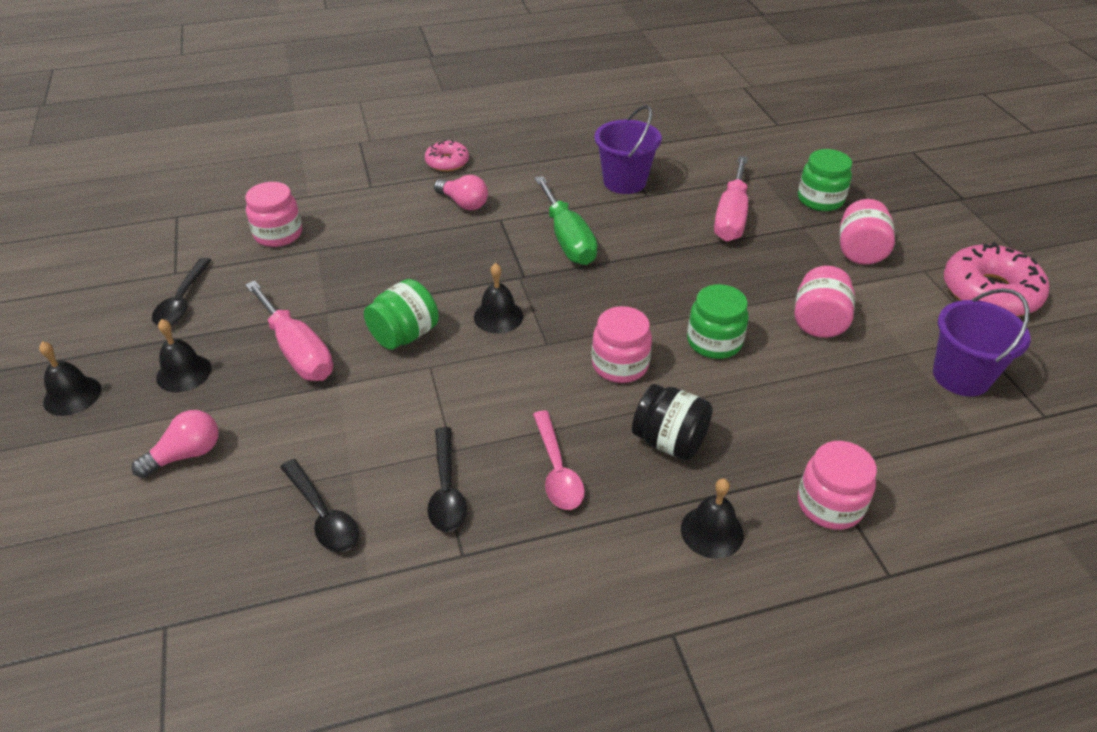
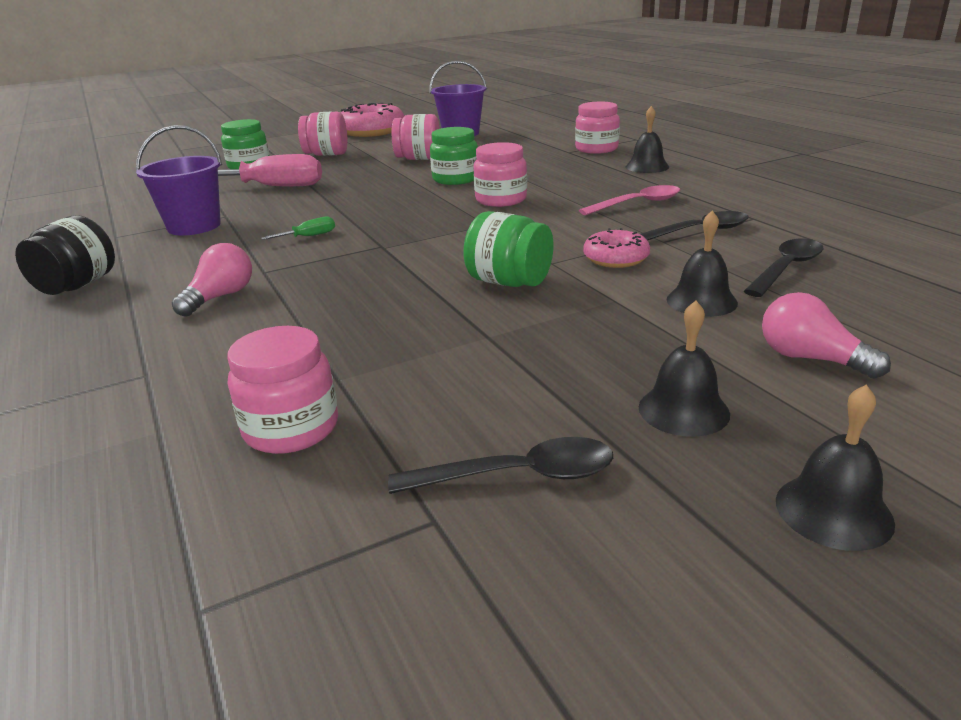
camera: 100 degrees left, 15 degrees down
pink screwdriver [245,281,333,381] -> none
pink donut [425,140,469,172] -> pink donut moved to [583,228,650,268]
black bell [474,263,523,334] -> black bell moved to [667,210,738,317]
green screwdriver [535,176,597,265] -> green screwdriver [261,216,335,240], size x0.44
black jar [632,384,713,461] -> black jar moved to [15,215,115,295]

